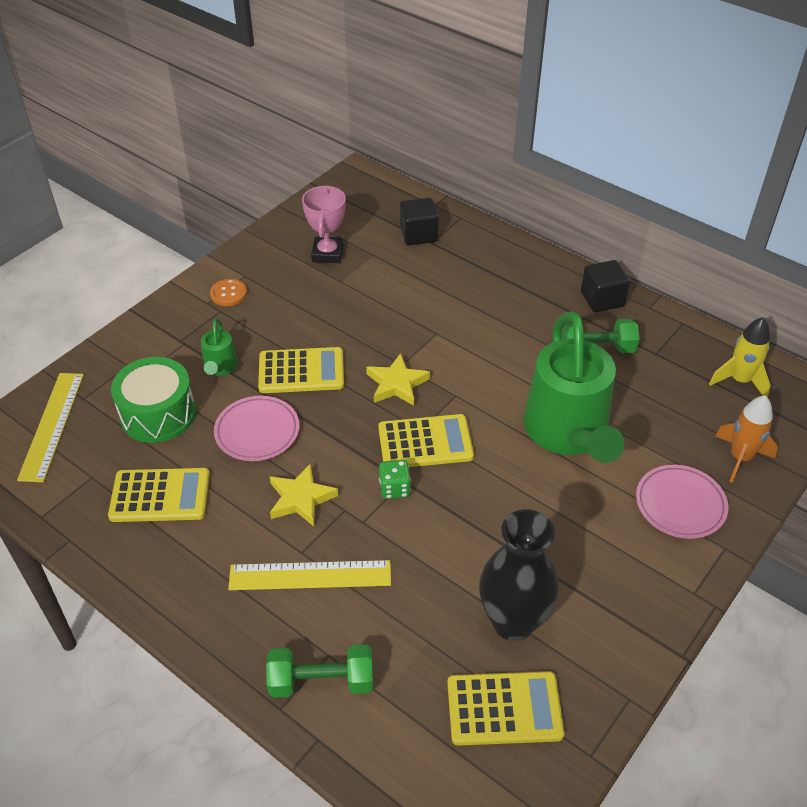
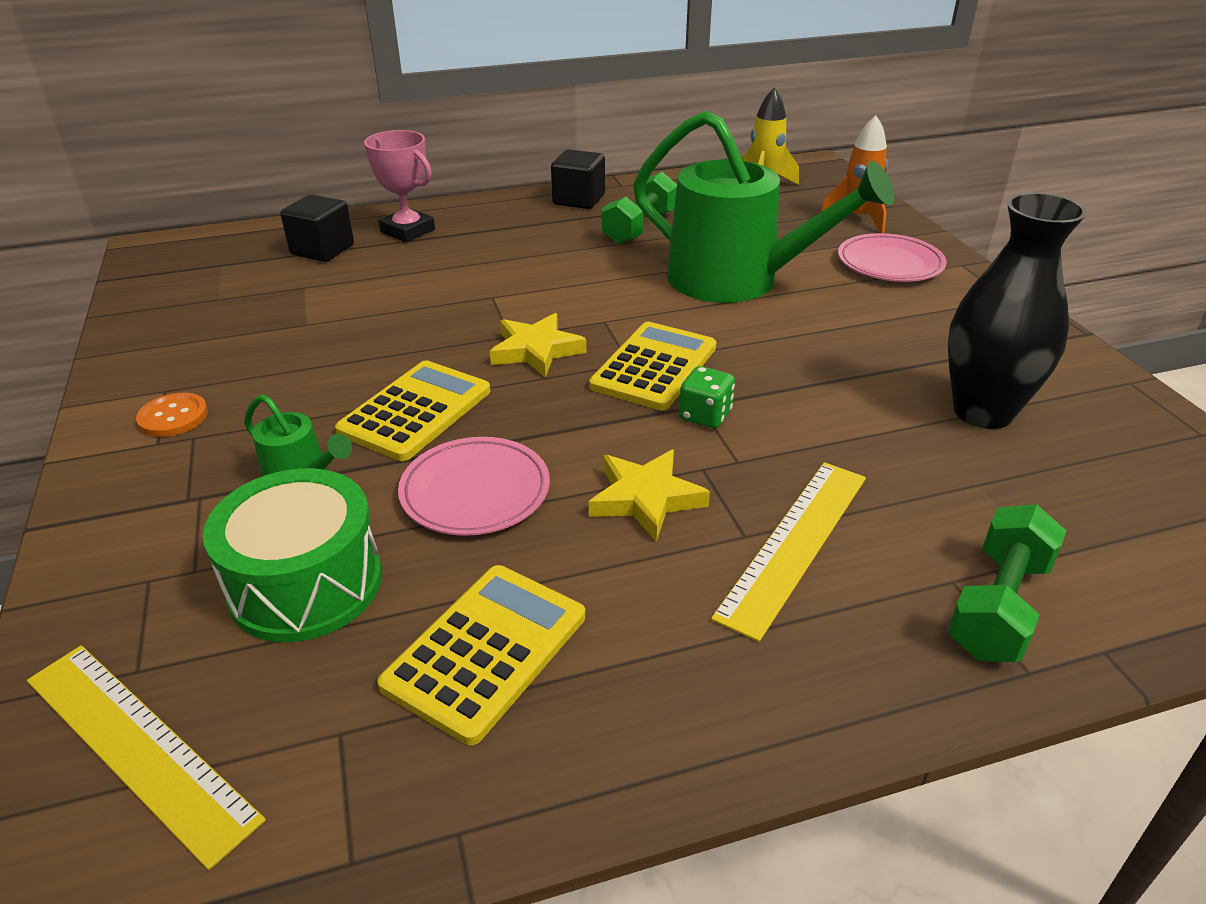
camera: 55 degrees left, 10 degrees down
pink trophy [302,185,346,263] -> pink trophy moved to [364,130,435,242]
yellow calculator [447,671,564,746] -> none

